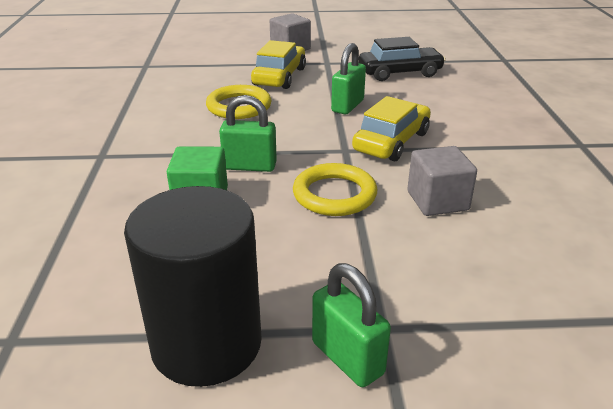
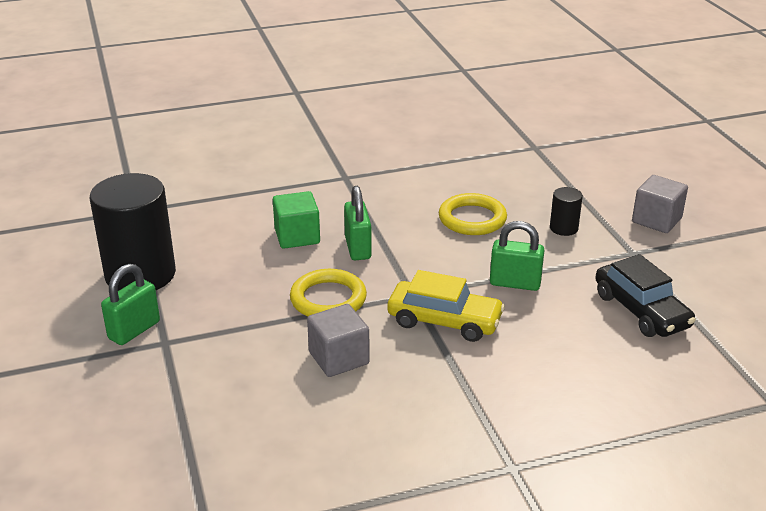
camera: 75 degrees right, 0 degrees up
yellow car [251,40,306,89] -> black cylinder [550,187,583,236]

